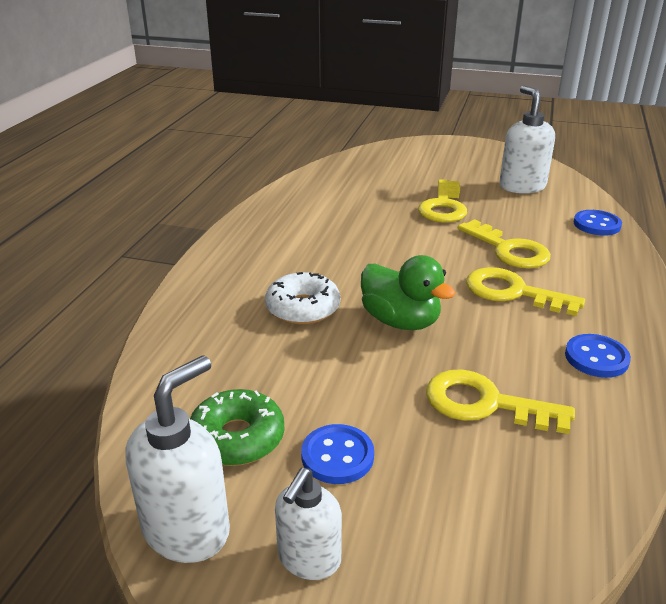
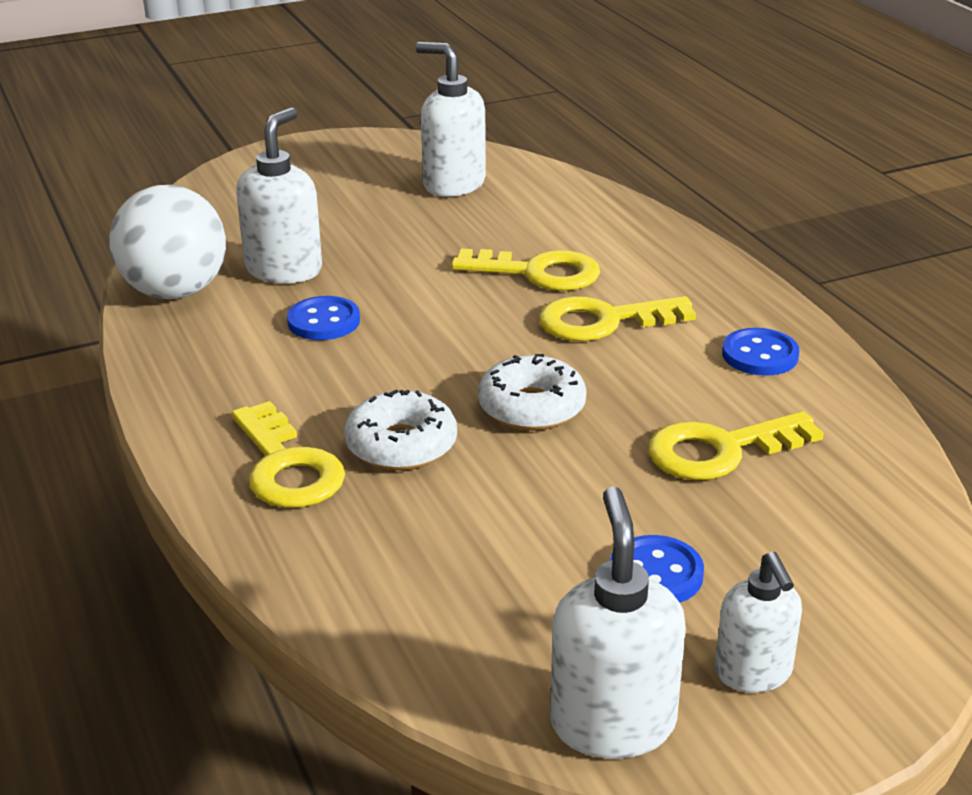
camera: 40 degrees left, 0 degrees up
green donut [190,389,284,466] -> none
green duck [361,255,455,330] -> white donut [478,354,587,431]
yellow key [418,179,467,223] -> yellow key moved to [231,401,345,508]
blue button [574,210,622,236] -> blue button moved to [287,296,360,340]
none -> white ball [109,185,226,299]
none -> white soap dispenser [236,107,322,283]

